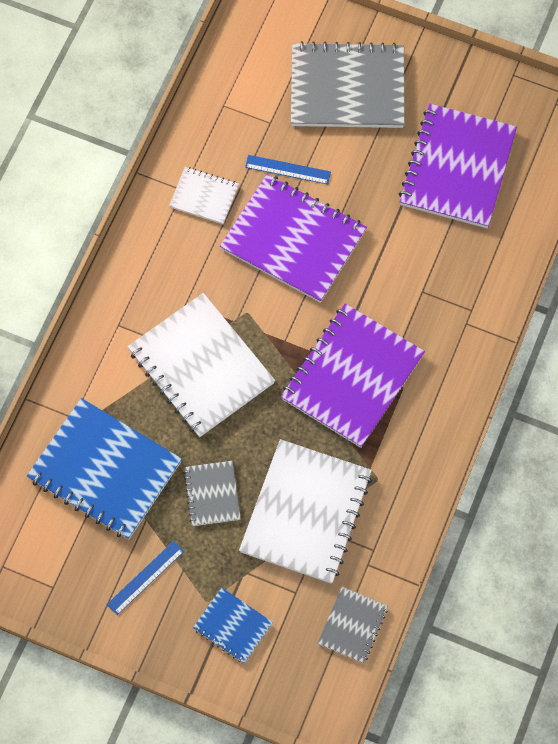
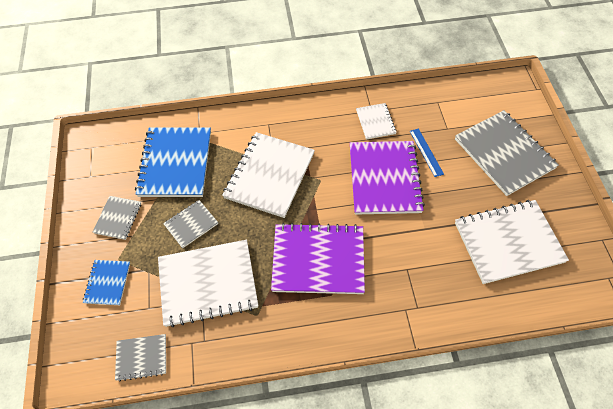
camera: 60 degrees right, 10 degrees down
blue ruler [107,541,184,615] -> grey notebook [93,196,141,240]
purple notebook [399,104,517,228] -> white notebook [455,200,569,284]

